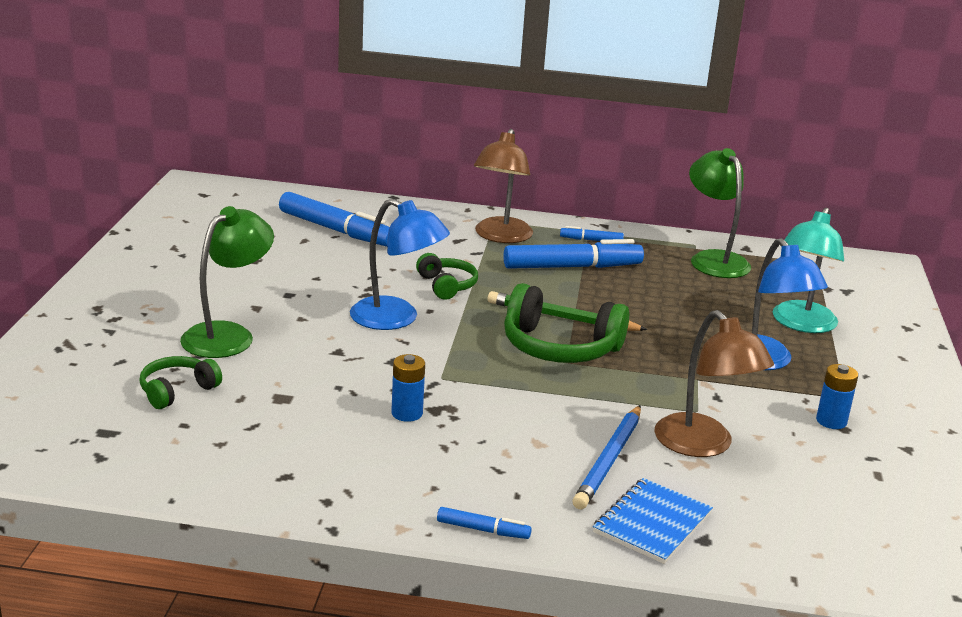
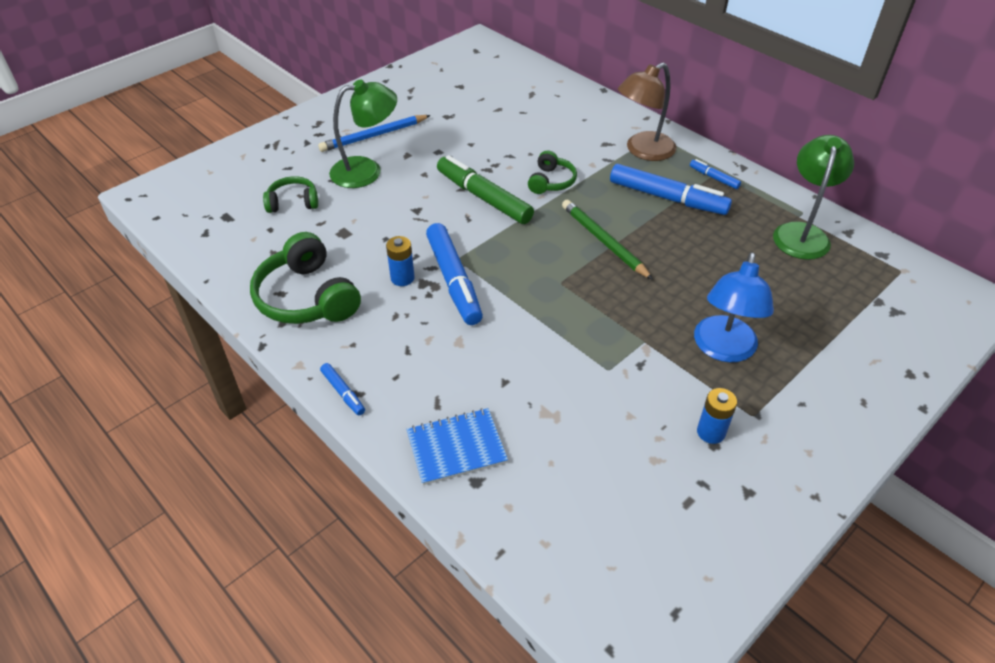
camera: 40 degrees right, 20 degrees up
blue marker [279,192,389,247] -> blue marker moved to [426,223,483,325]
blue lamp [350,199,450,330] -> green marker [437,155,534,224]
green headphones [504,283,629,363] -> green headphones moved to [250,232,361,324]
blue pencil [572,405,641,509] -> blue pencil moved to [318,115,431,152]
brown lamp [654,310,774,457] -> none
turquoise lamp [773,208,844,333] -> none

